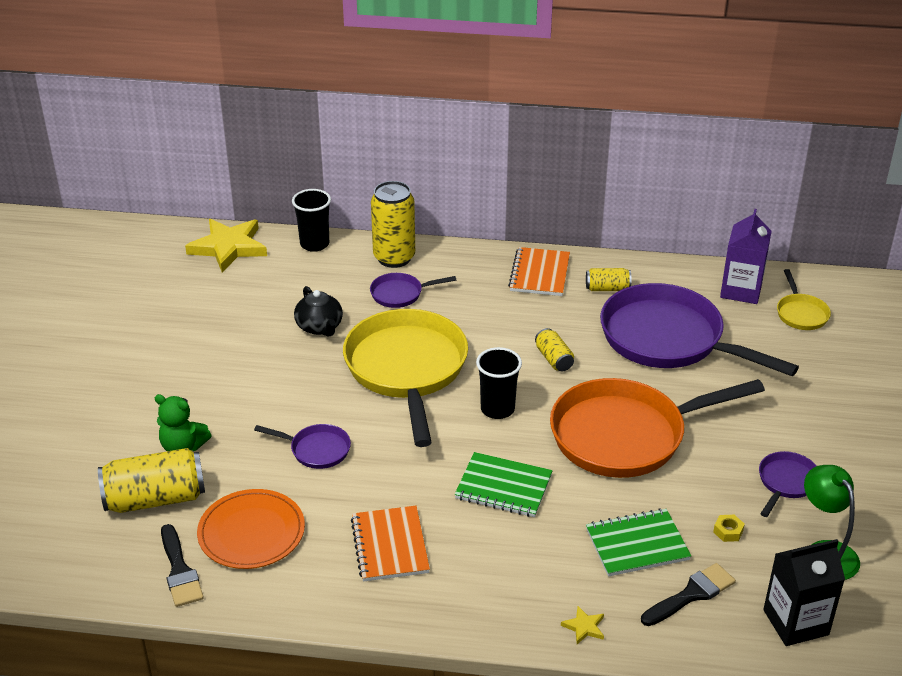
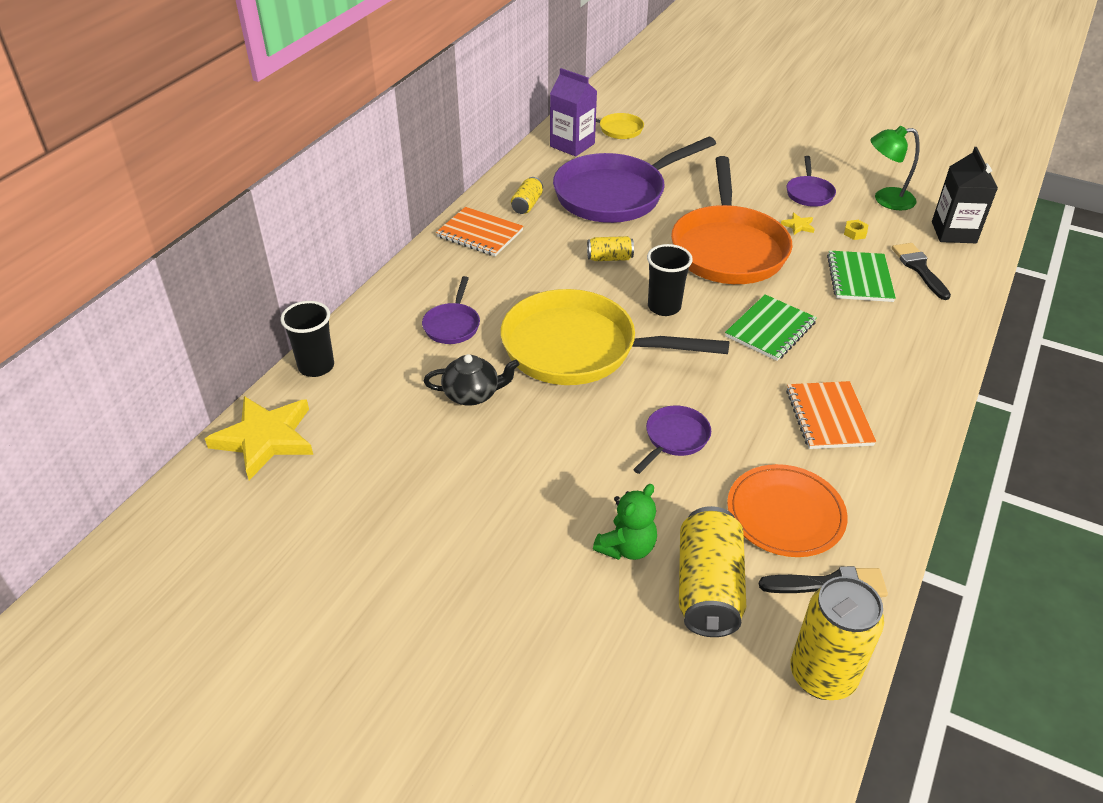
camera: 70 degrees left, 5 degrees up
orange notebook [351,506,430,582] -> orange notebook turned 75 degrees clockwise [786,381,876,449]
yellow can [371,181,415,268] -> yellow can moved to [791,576,884,700]
yellow star [561,606,604,644] -> yellow star moved to [781,213,815,235]
purple pan [759,451,816,517] -> purple pan turned 135 degrees counterclockwise [787,156,836,207]

